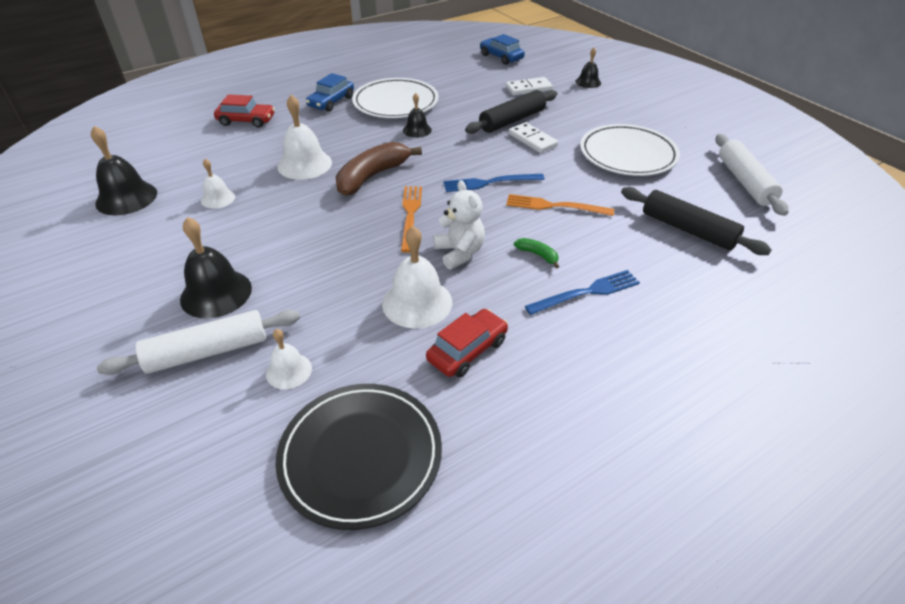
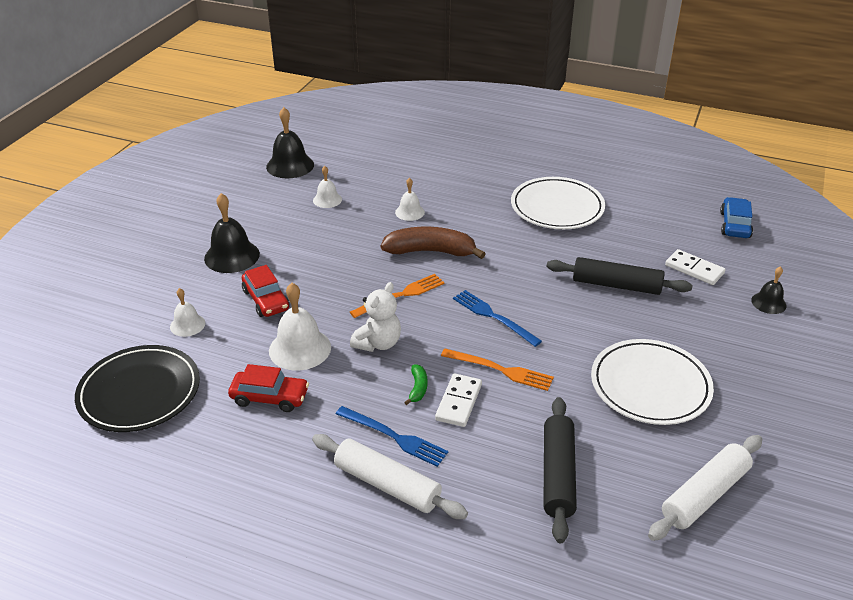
camera: 55 degrees right, 5 degrees down
white rolling pin [97,310,300,375] -> white rolling pin moved to [312,434,468,519]
red car [214,94,275,128] -> red car moved to [242,265,289,317]
white bell [277,95,332,180] -> white bell [395,178,425,221], size x0.58
blue car [306,73,354,112] -> none
black bell [403,93,432,138] -> none
orange fork [506,194,614,216] -> orange fork turned 135 degrees clockwise [441,349,554,391]
white domino [509,122,558,153] -> white domino moved to [435,373,482,427]

